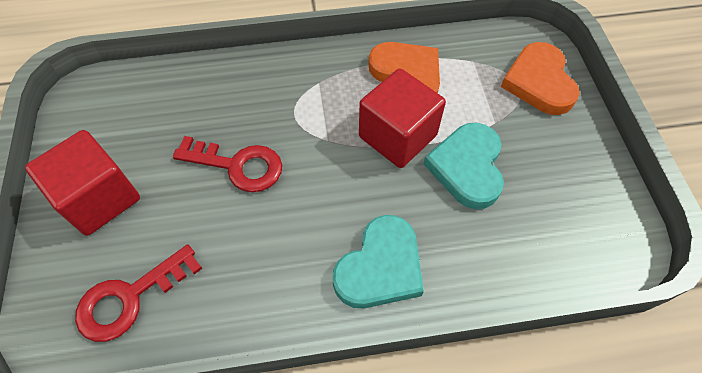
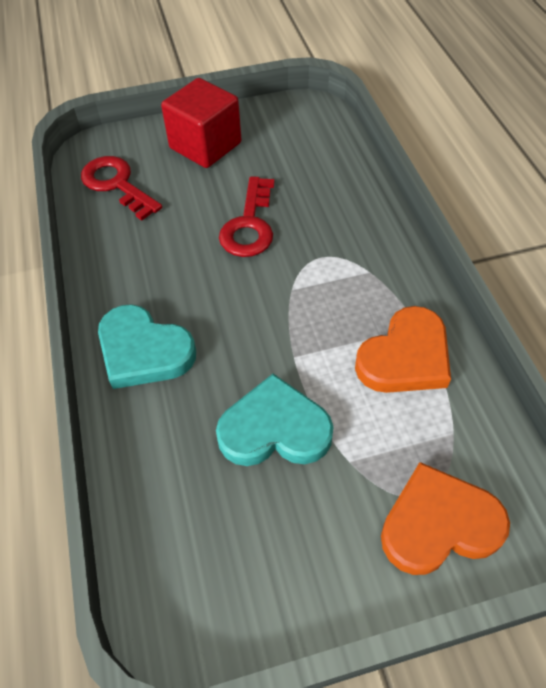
camera: 85 degrees right, 5 degrees down
red cube [359,69,446,168] -> none

